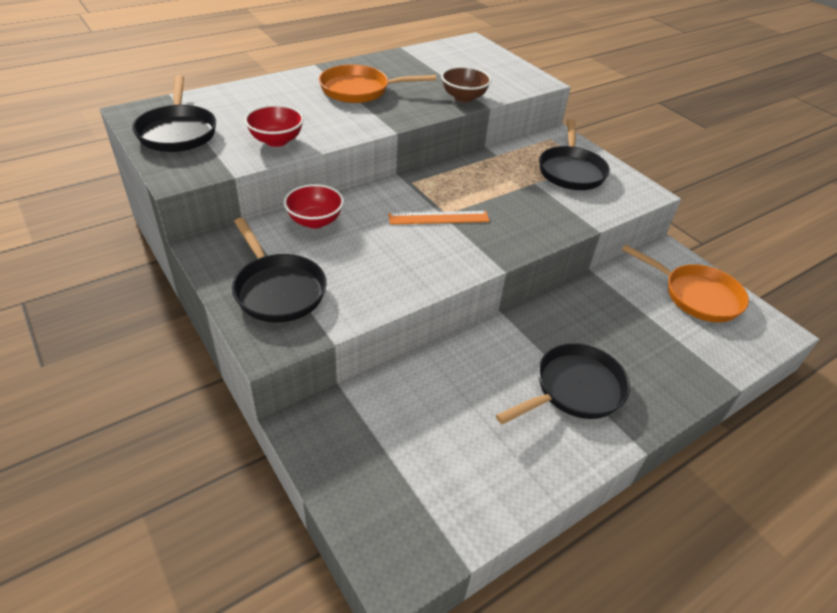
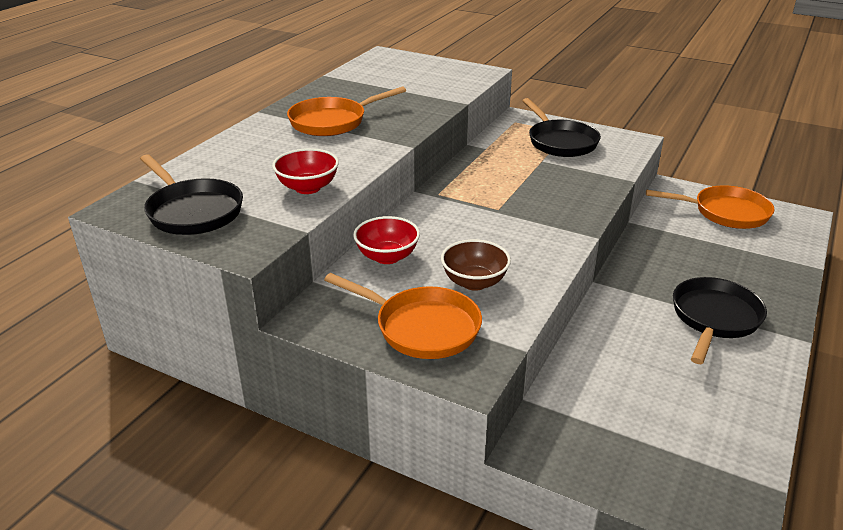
camera: 25 degrees left, 10 degrees down
black pan [232,218,327,323] -> orange pan [324,273,482,359]
orange ruler [388,211,490,224] -> none
brown bowl [441,66,492,102] -> brown bowl moved to [441,239,511,291]

